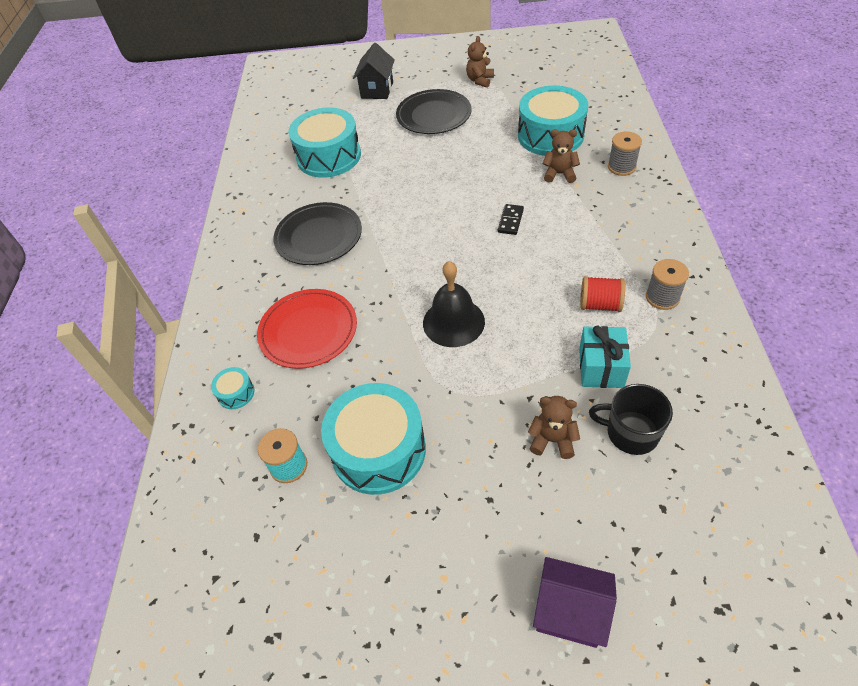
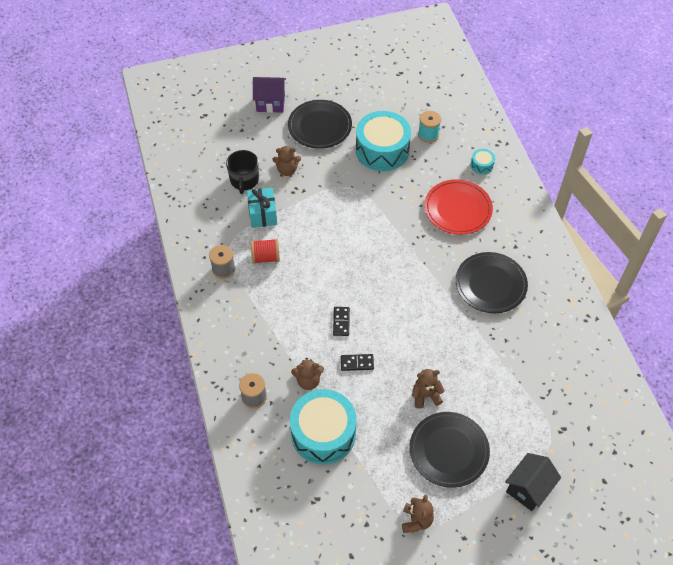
camera: 160 degrees right, 5 degrees up
turquoise drum [288,107,361,178] -> none
black house [353,43,395,99] -> black house turned 45 degrees clockwise [505,453,561,511]
black bell [423,261,485,347] -> none
black mug [589,384,673,455] -> black mug turned 90 degrees clockwise [226,150,259,194]
none -> black plate [288,100,352,149]
none -> black domino [341,354,374,371]
none -> brown teddy bear [412,369,445,409]

